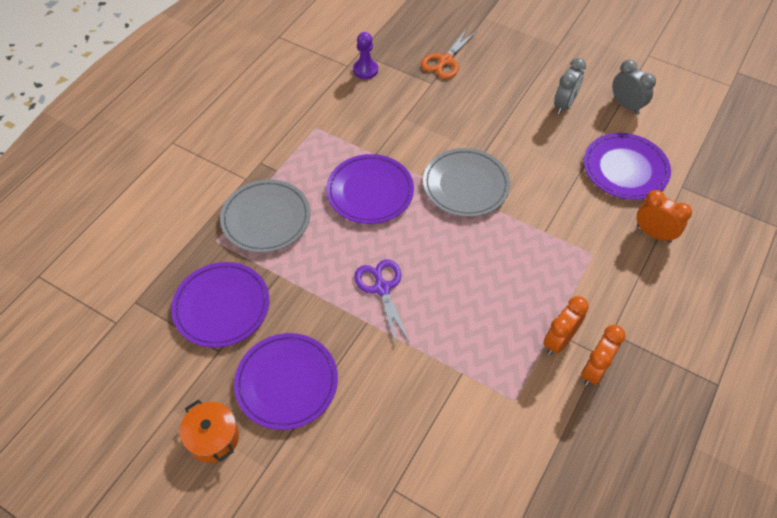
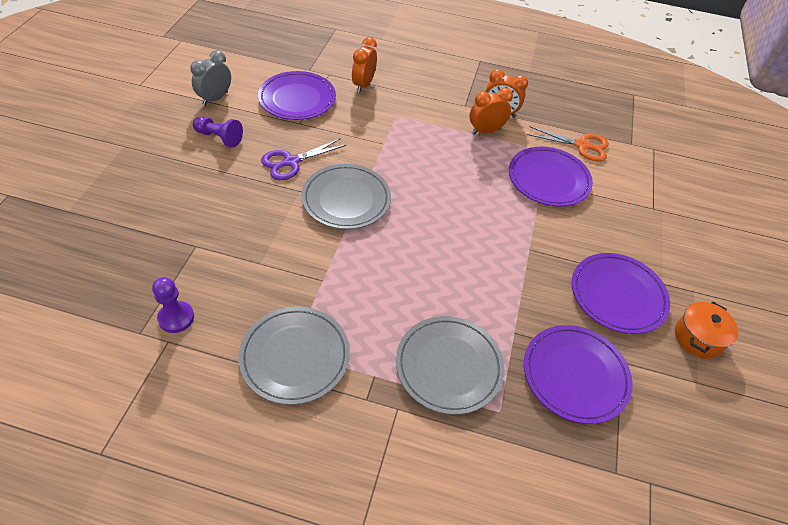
camera: 110 degrees left, 5 degrees down
purple plate [326,154,414,224] -> purple plate moved to [509,147,593,207]
purple scissors [354,259,410,346] -> purple scissors moved to [261,139,347,180]
orange scissors [421,27,477,79] -> orange scissors moved to [527,126,609,161]
orange clock [543,296,589,355] -> orange clock turned 135 degrees clockwise [469,88,513,135]
grey clock [554,58,586,114] -> purple pawn [193,117,243,147]
none -> grey plate [238,307,350,405]

